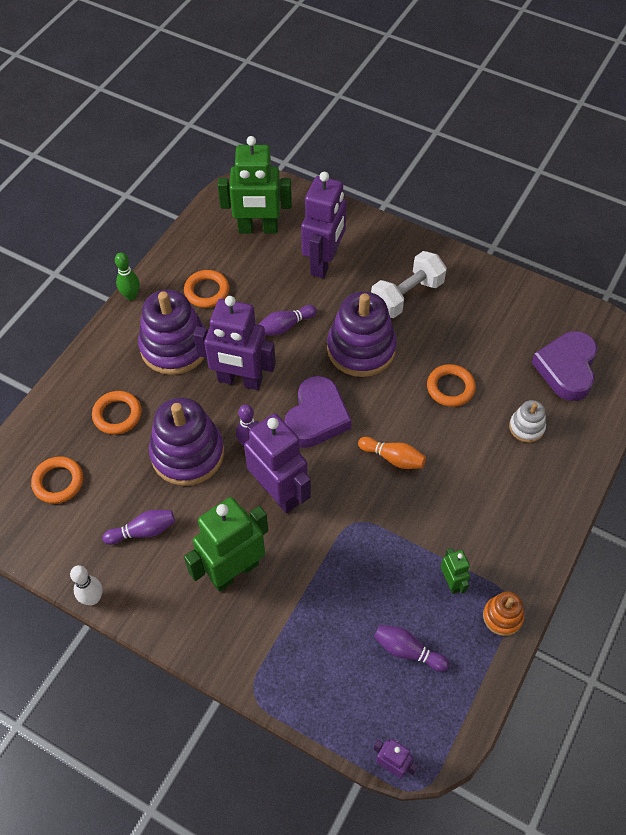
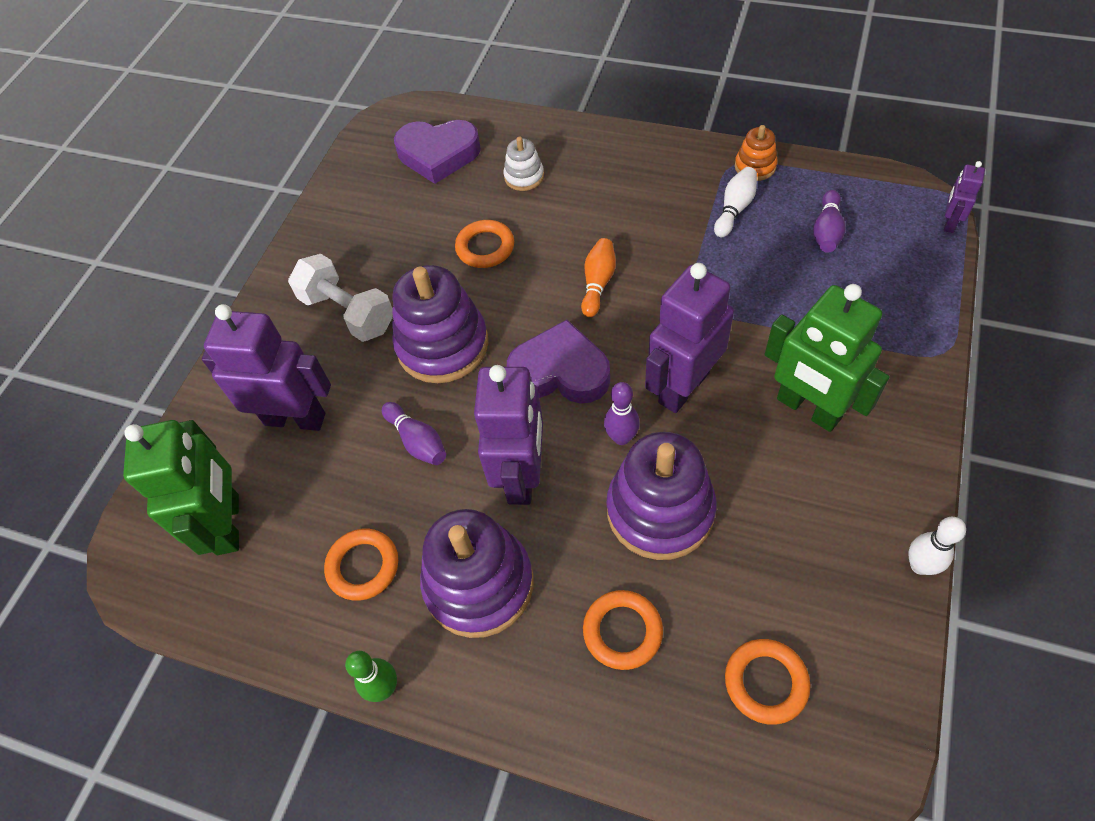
camera: 95 degrees left, 0 degrees up
purple bowling pin [102,510,175,545] -> none
green robot [441,548,470,594] -> white bowling pin [714,167,757,237]

